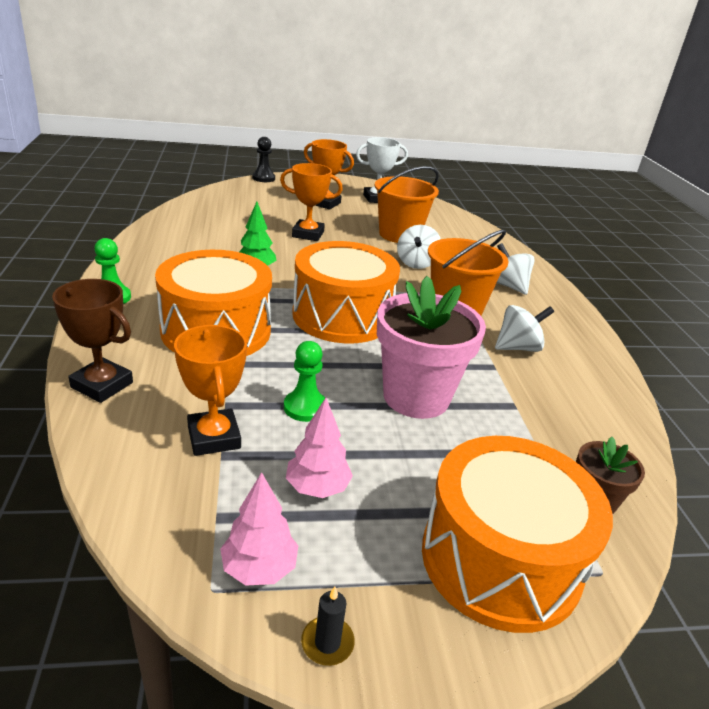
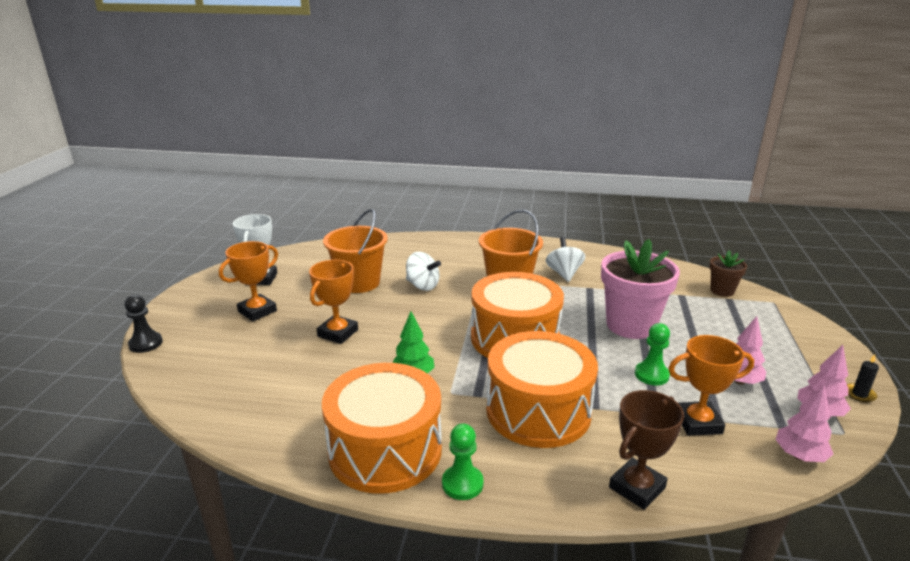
camera: 70 degrees left, 5 degrees down
orange drum [422,436,613,633] -> orange drum moved to [322,363,442,494]
white spinning top [497,243,535,295] -> none
none -> pink tree [775,384,833,462]

